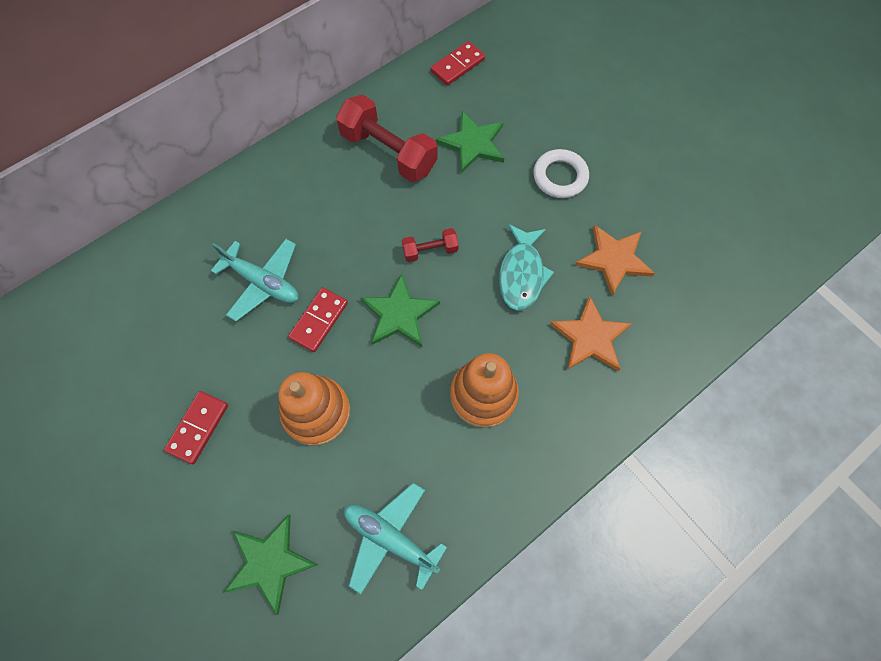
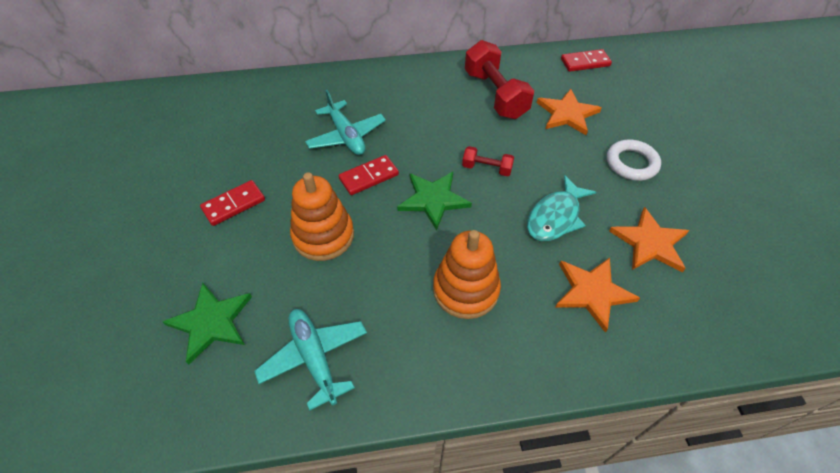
camera: 30 degrees right, 15 degrees down
green star [436,111,504,173] -> orange star [537,89,602,135]

